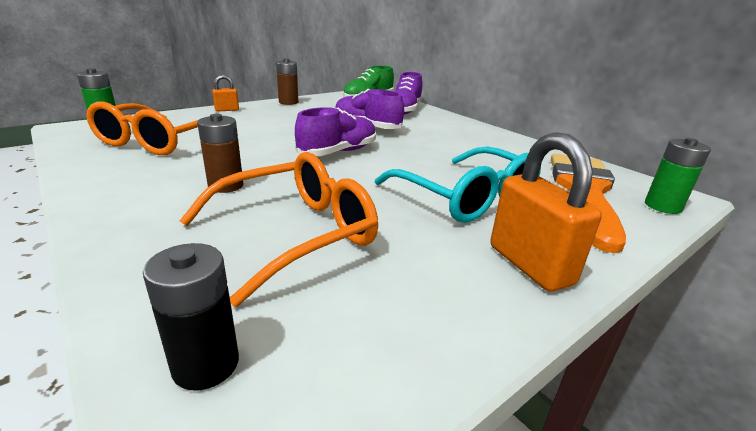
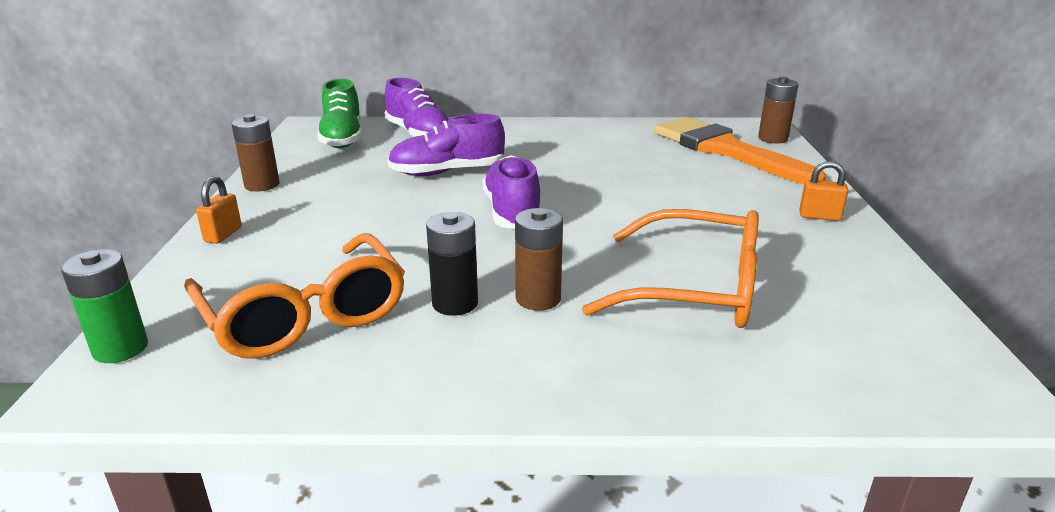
camera: 50 degrees left, 0 degrees up
black battery [143,243,239,390] -> black battery moved to [426,212,478,316]
orange glasses [179,152,378,307] -> orange glasses turned 105 degrees clockwise [582,209,759,328]
turquoise glasses [374,147,541,223] -> none
orange padlock [490,132,602,292] -> orange padlock [799,161,848,221], size x0.52
green battery [645,138,711,214] -> brown battery [758,77,799,144]

